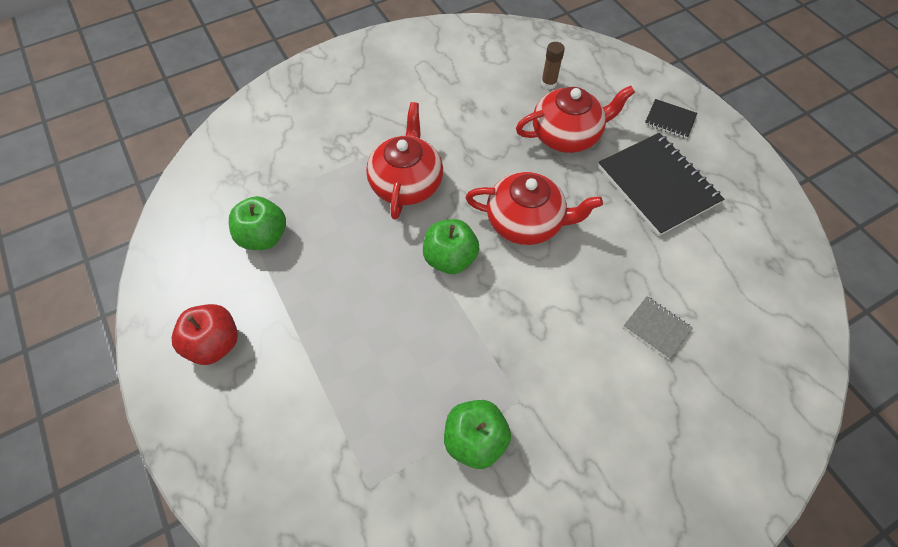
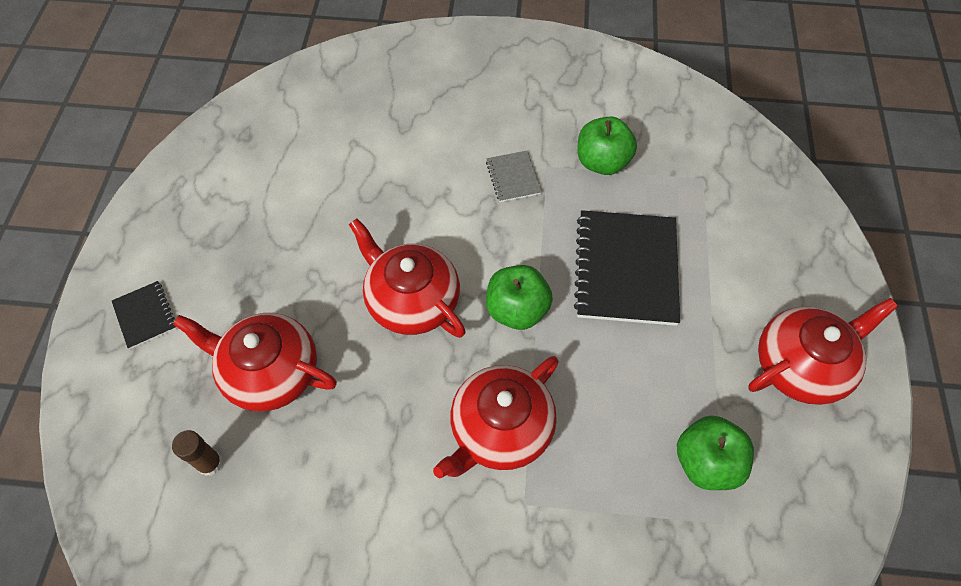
camera: 145 degrees left, 0 degrees up
red apple [172,304,238,365] -> red teapot [748,298,898,405]
black notebook [598,133,724,236] -> black notebook moved to [574,210,680,326]
grey notebook [623,296,693,360] -> grey notebook moved to [486,151,542,202]

